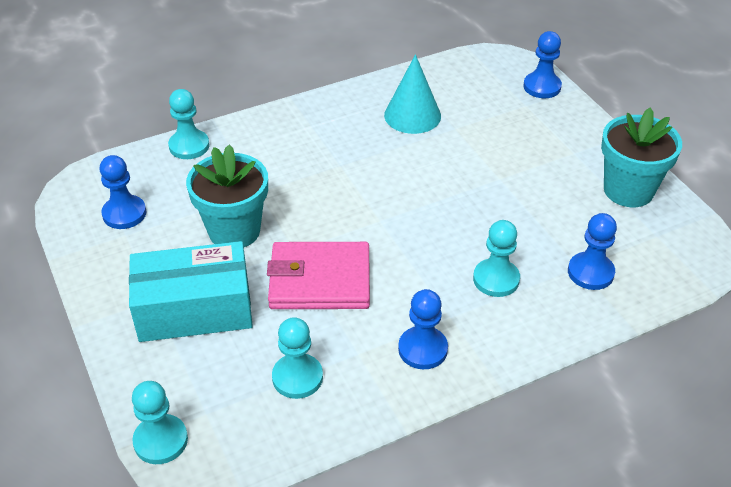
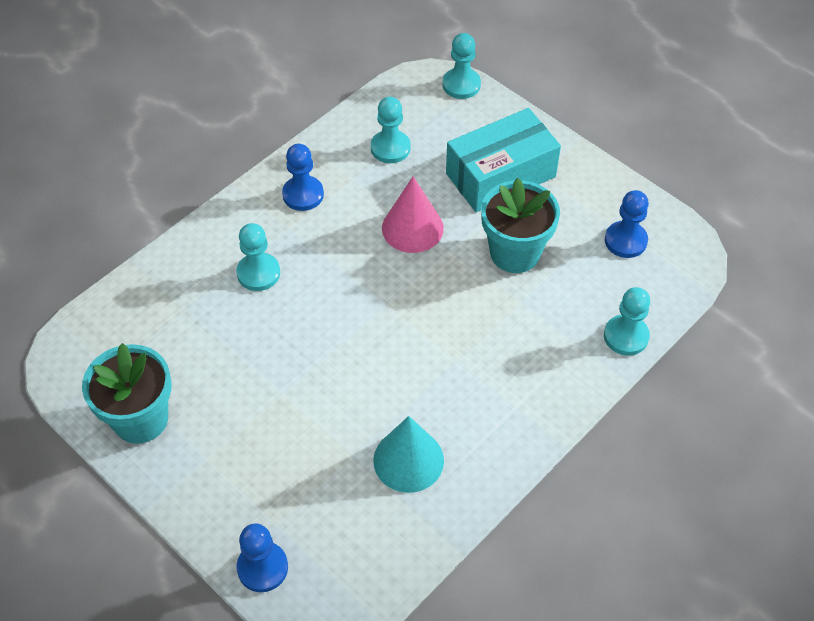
camera: 160 degrees right, 10 degrees up
pink wallet [267,242,370,309] -> pink cone [382,176,444,253]
blue pawn [568,213,617,290] -> none

